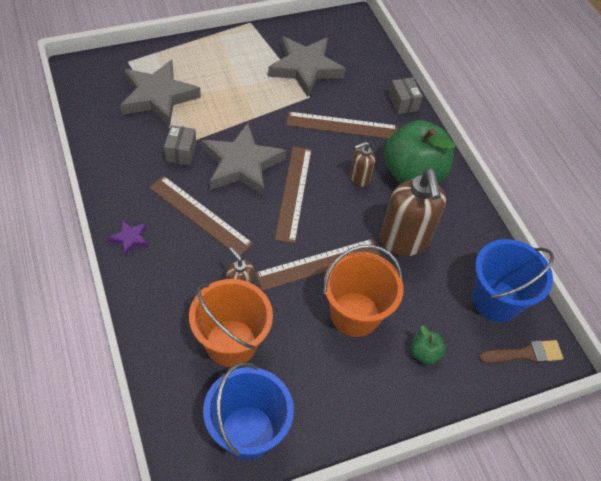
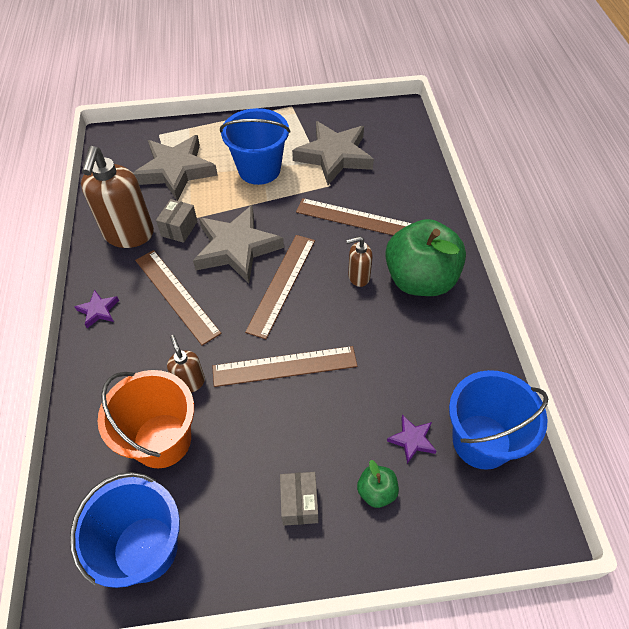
camera: 20 degrees right, 0 degrees up
orange bucket [323,245,404,337] -> none
brown soap dispenser [380,169,446,256] -> brown soap dispenser moved to [81,146,154,248]
grey box [388,77,423,114] -> grey box moved to [280,472,318,526]
brown brush [479,340,563,363] -> none
none -> blue bucket [220,108,290,185]
none -> purple star [387,415,436,464]

